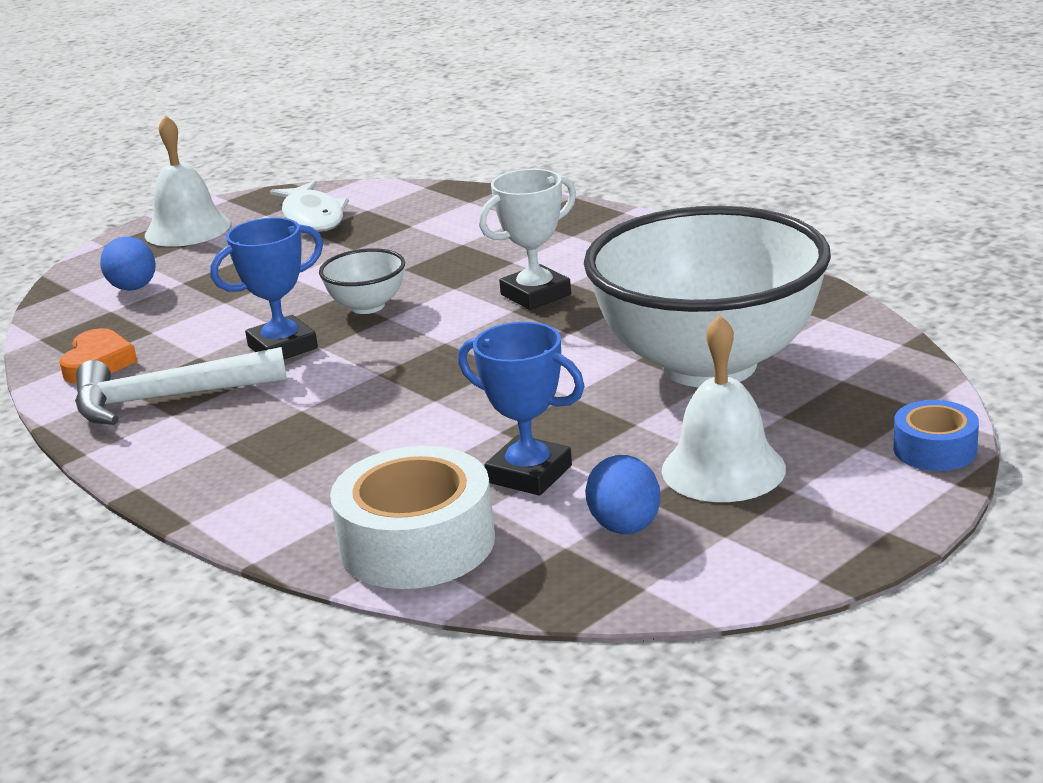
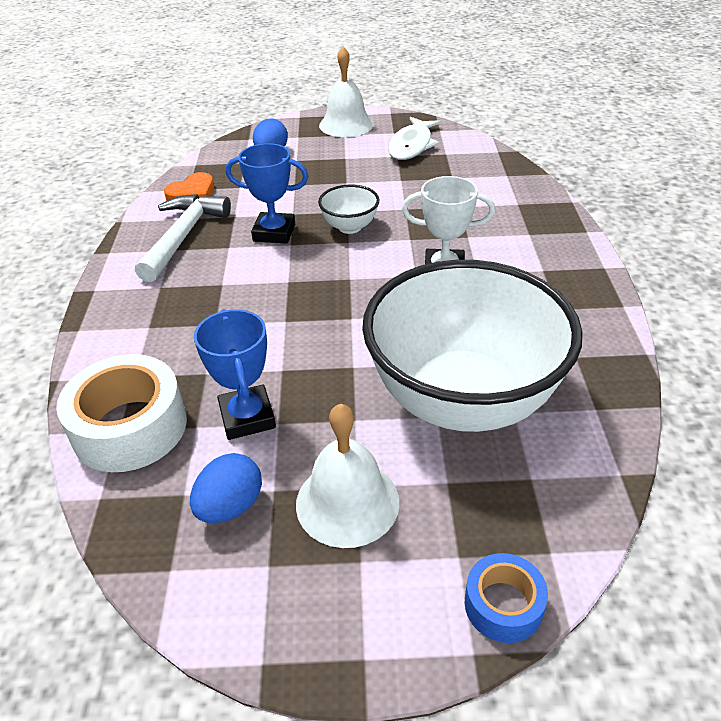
camera: 40 degrees right, 15 degrees up
white hammer [75,347,287,425] -> white hammer turned 75 degrees clockwise [135,194,231,282]

